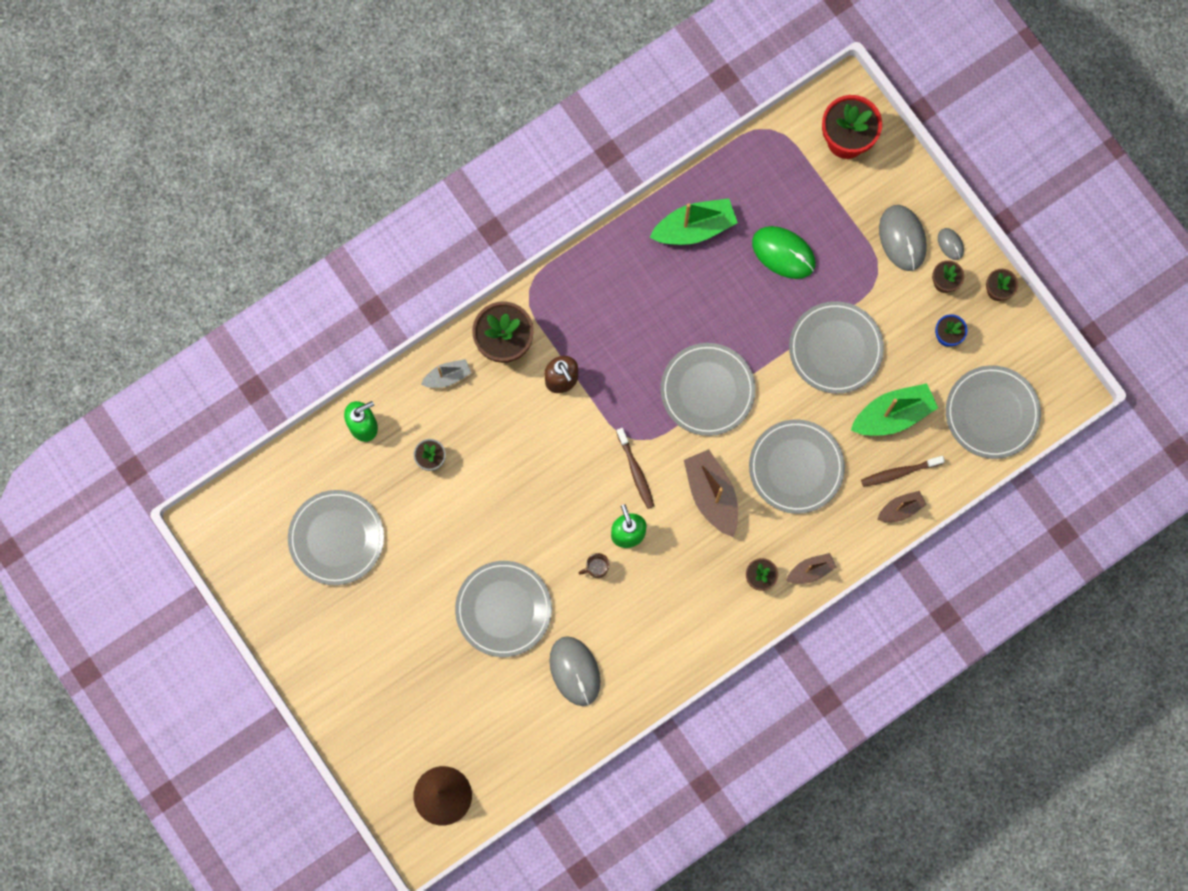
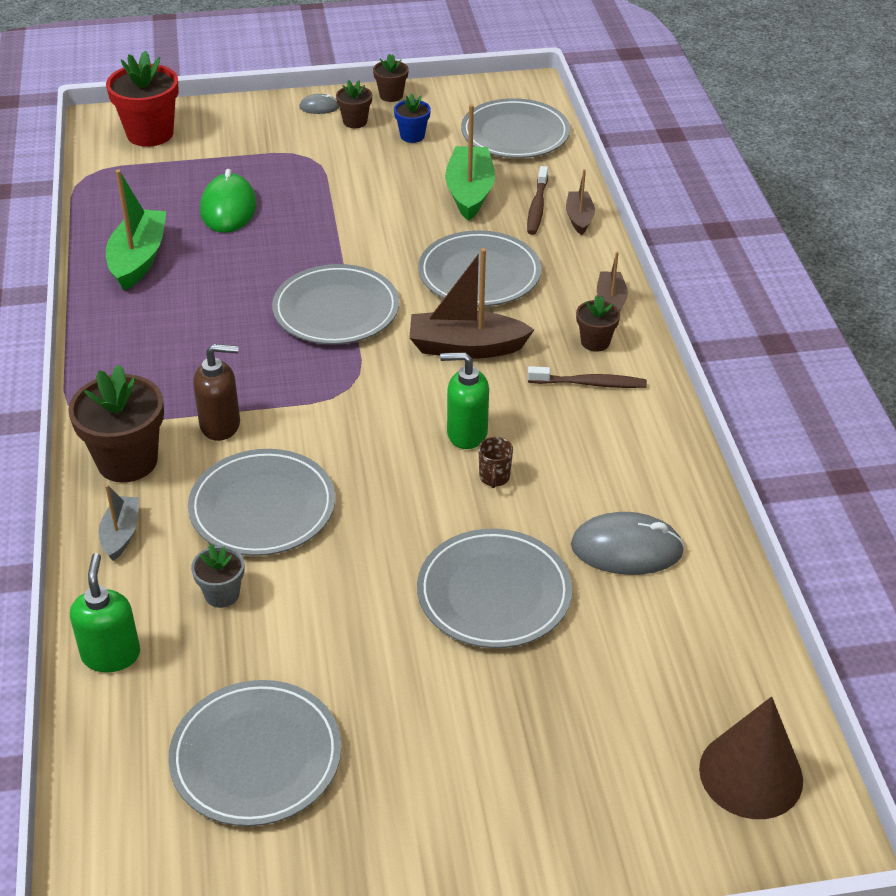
camera: 65 degrees left, 35 degrees down
brown toothbrush [616,428,654,509] -> brown toothbrush moved to [527,366,647,388]
green mouse [752,226,815,279] -> green mouse turned 60 degrees counterclockwise [200,169,256,233]
grey plate [789,301,884,394] -> grey plate moved to [188,449,335,556]
grey mouse [879,205,927,271] -> none

